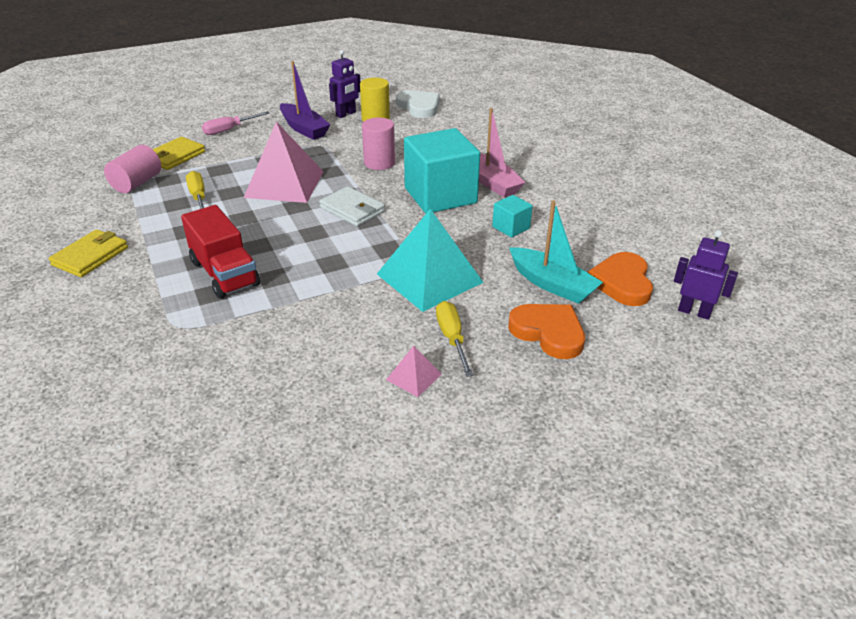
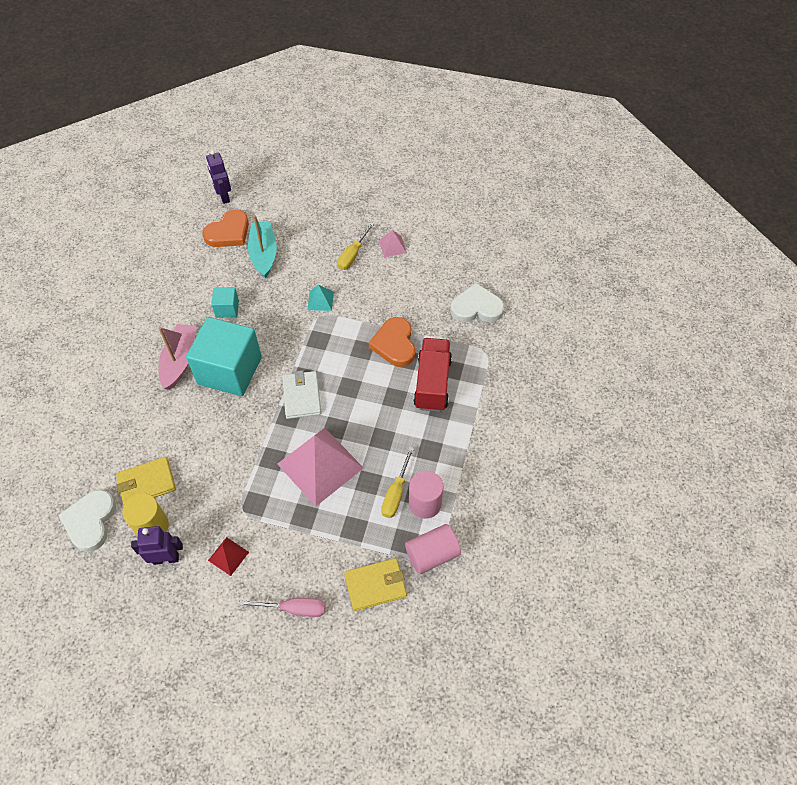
camera: 140 degrees left, 20 degrees up
yellow wallet [49,229,128,277] -> yellow wallet moved to [116,457,176,505]
purple boat [280,61,330,140] -> red pyramid [208,537,249,576]
pink cylinder [362,118,395,170] -> pink cylinder moved to [409,471,443,519]
turquoise pyramid [377,209,484,312] -> turquoise pyramid [308,285,334,311], size x0.45
orange heart [508,304,585,359] -> orange heart moved to [369,317,415,367]
none -> white heart [450,283,505,322]

